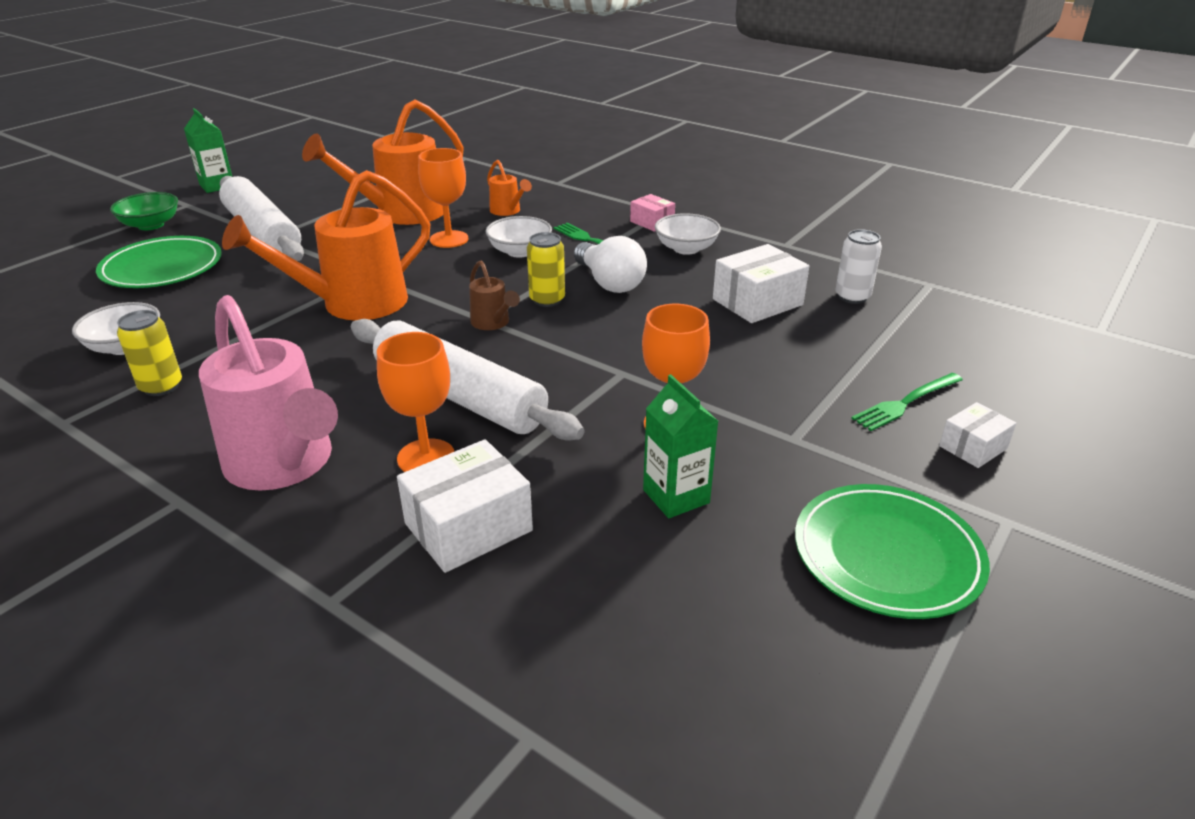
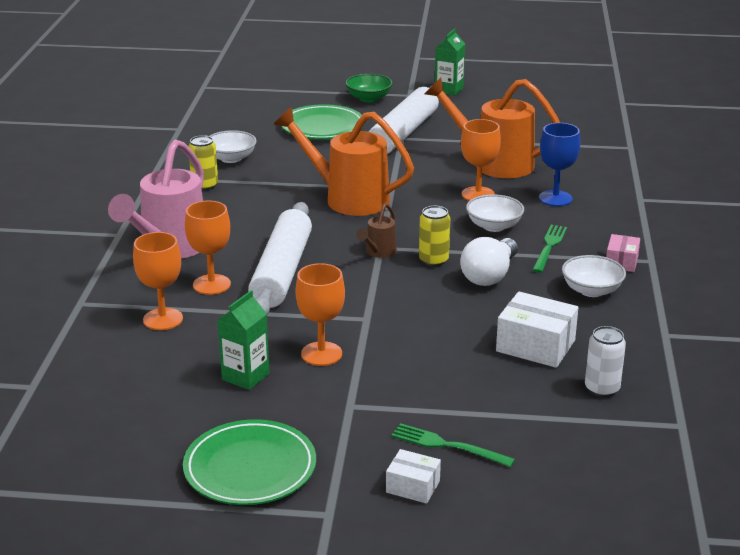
camera: 60 degrees right, 5 degrees down
white box [397,439,533,573] -> orange goblet [133,232,183,330]
orange watering can [487,160,532,216] -> blue goblet [539,123,580,206]

